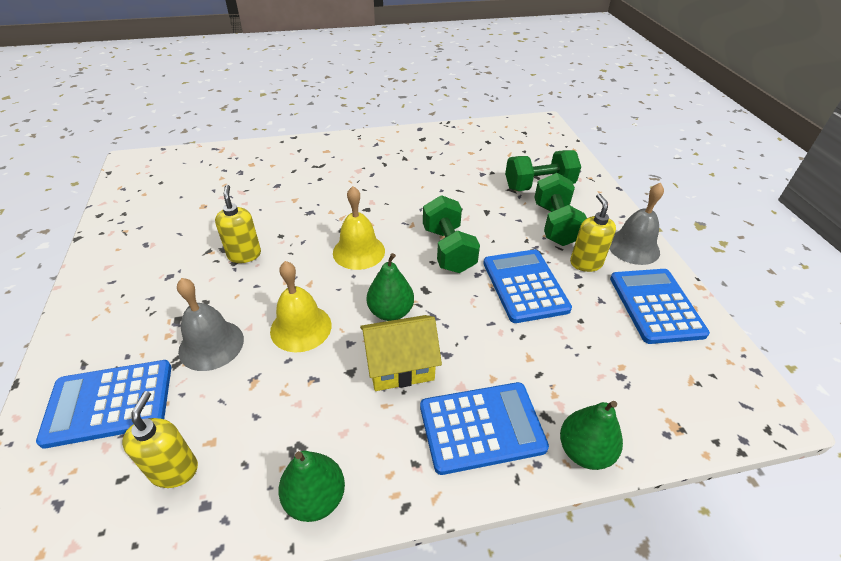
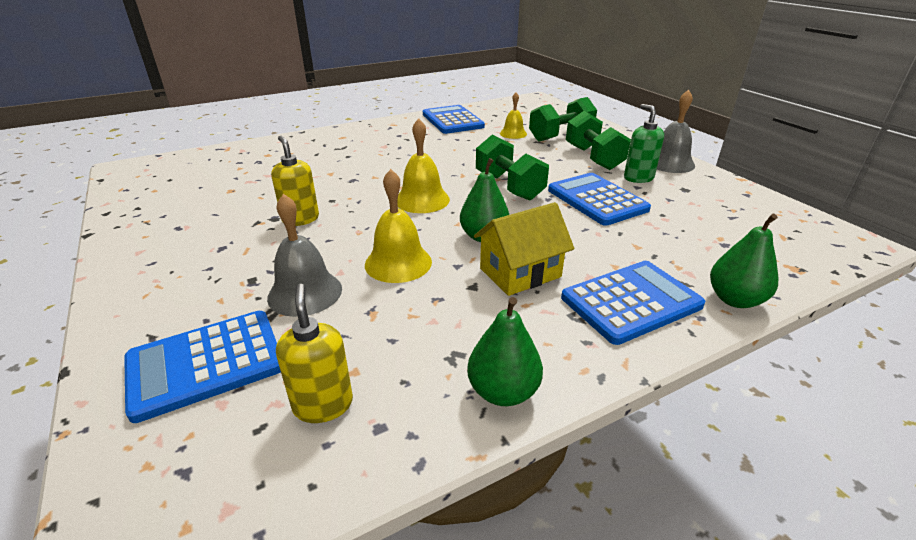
camera: 15 degrees left, 10 degrees down
yellow soap dispenser [570,194,616,272] -> green soap dispenser [624,104,664,183]
blue calculator [610,269,710,344] -> blue calculator moved to [423,105,485,134]
none -> yellow bell [500,93,527,139]

